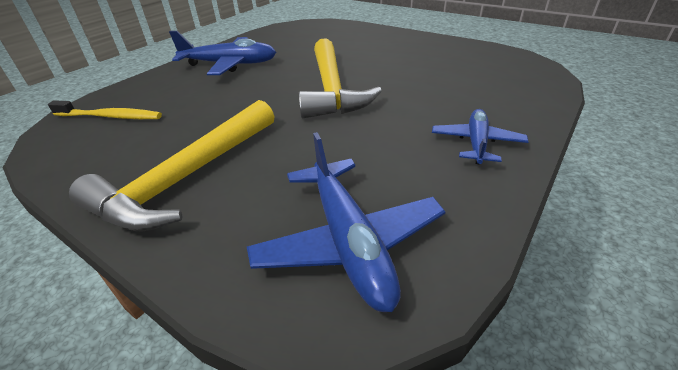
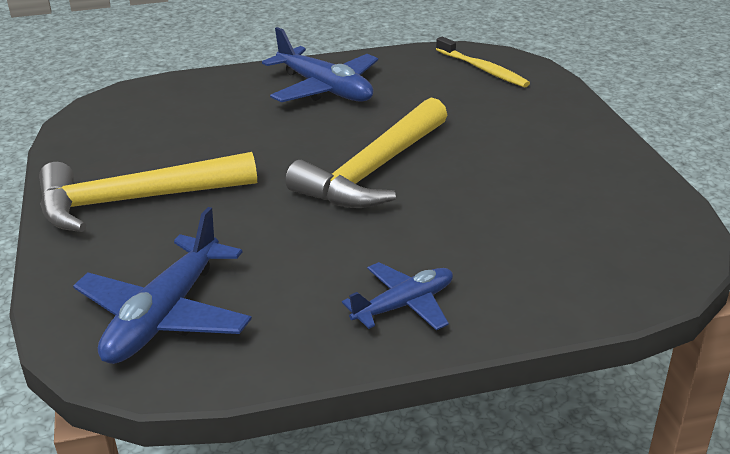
camera: 40 degrees right, 5 degrees down
yellow toothbrush [48,100,162,119] -> yellow toothbrush moved to [436,37,530,88]

